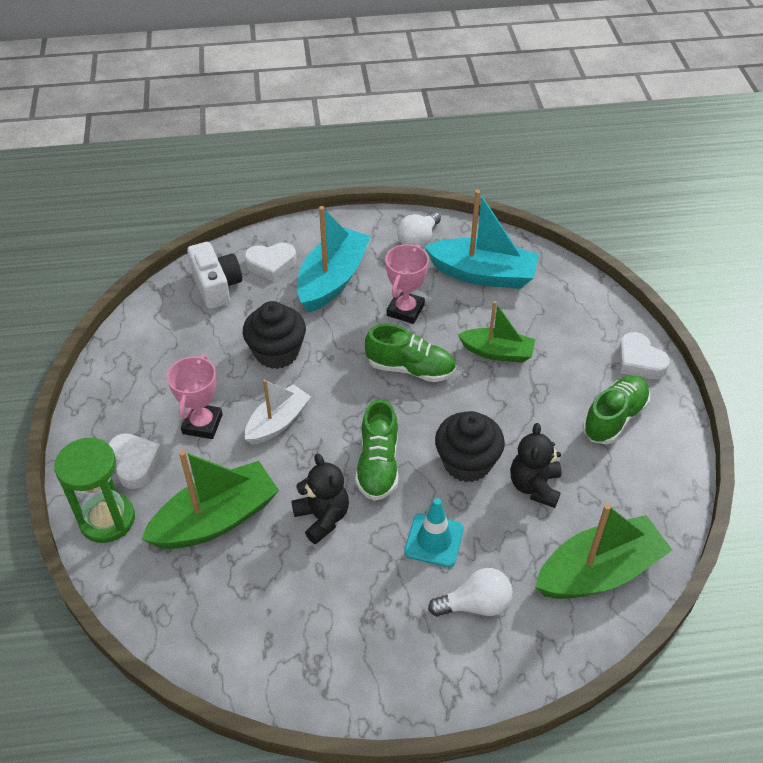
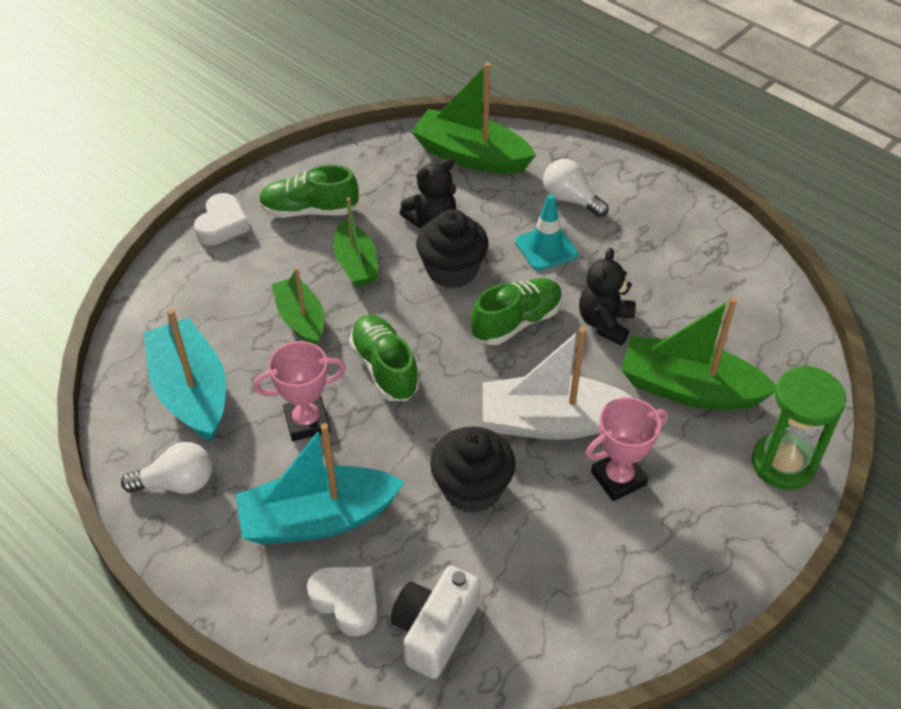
camera: 130 degrees left, 0 degrees up
white heart [108,433,163,489] -> none
white boat [245,379,311,445] -> white boat [483,327,633,440], size x1.58
none -> green boat [333,197,379,287]

